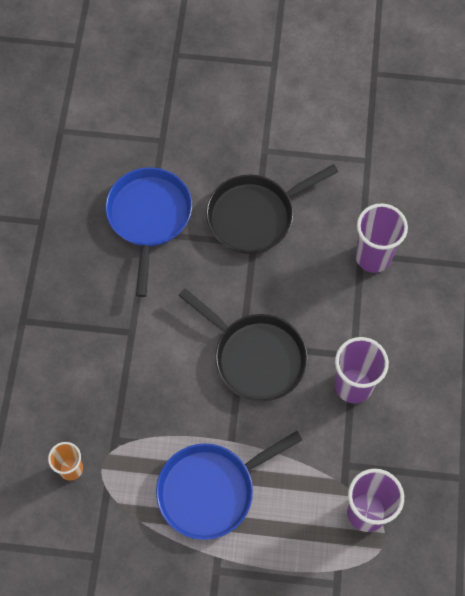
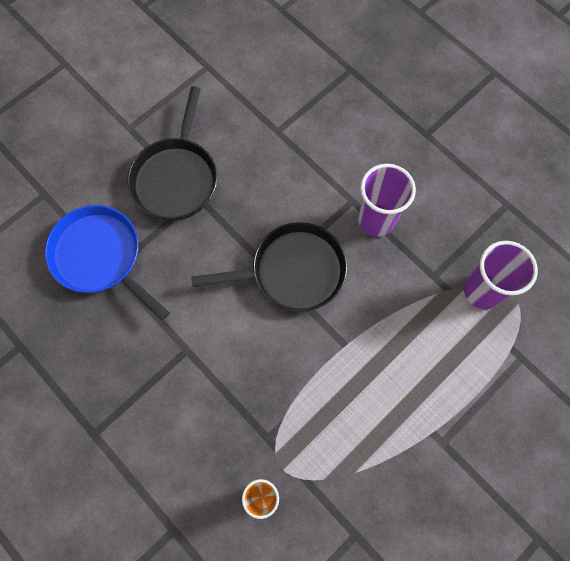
camera: 50 degrees left, 5 degrees up
blue pan [156,431,302,540] -> none
purple cup [355,203,408,273] -> none

